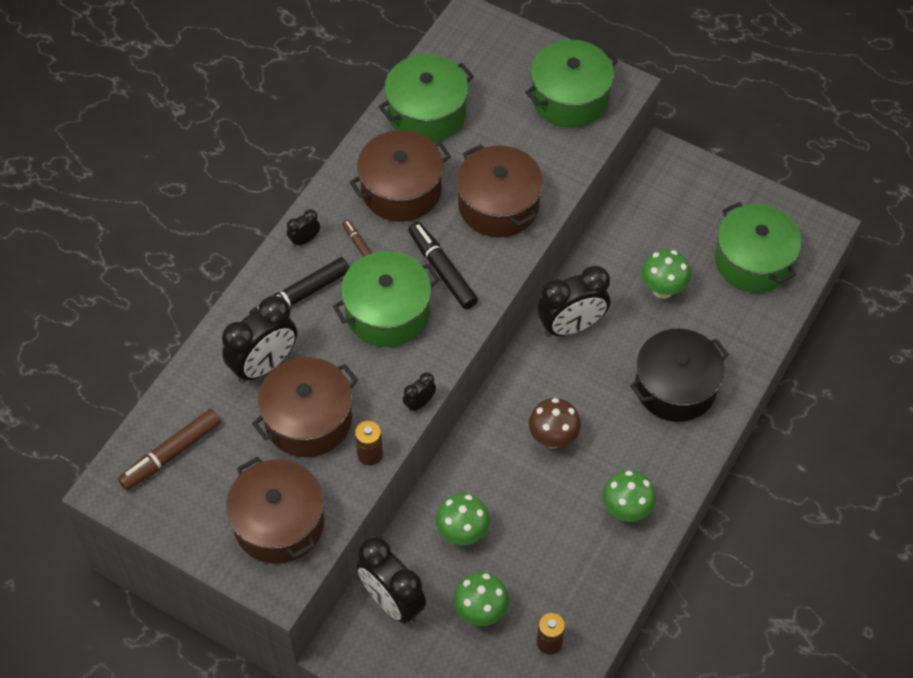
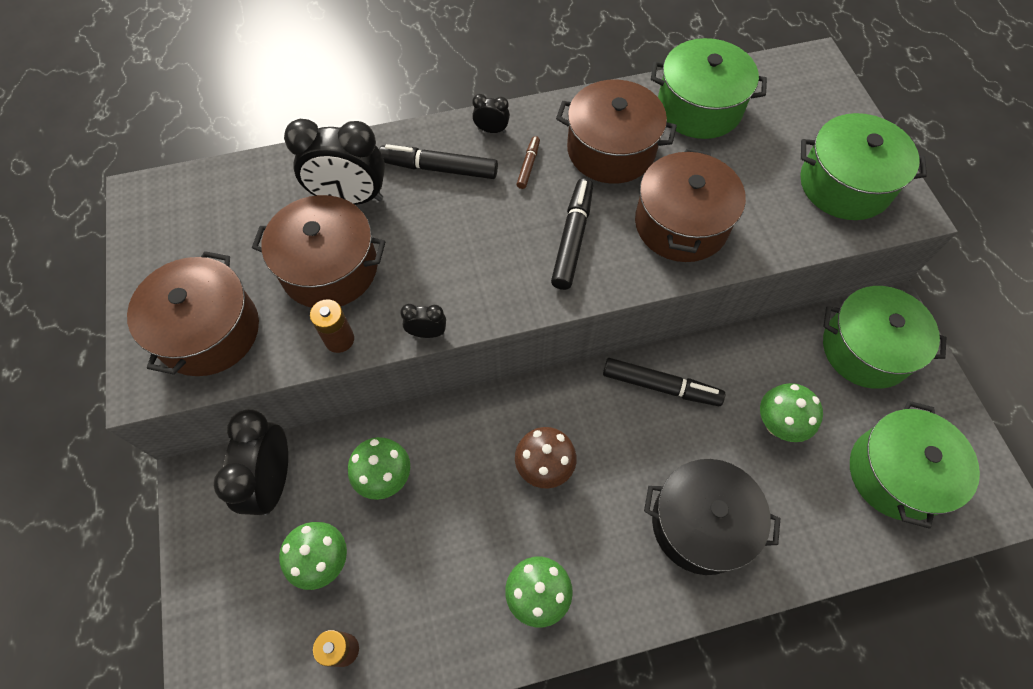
camera: 45 degrees right, 5 degrees up
brown marker [118,409,221,490] -> none
green pot [333,251,440,347] -> green pot moved to [823,286,946,389]
black clock [537,265,610,337] -> black marker [603,358,725,406]

